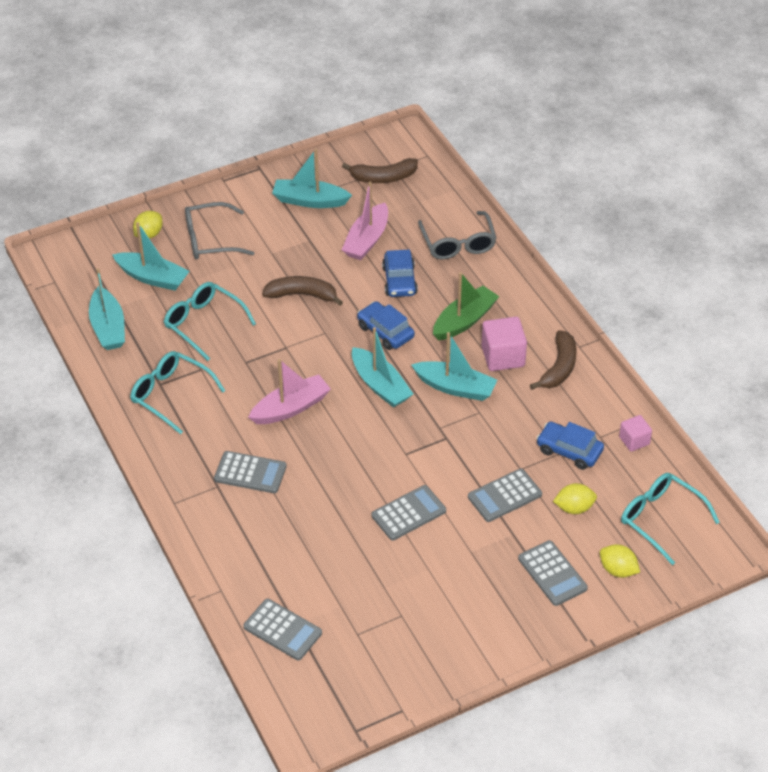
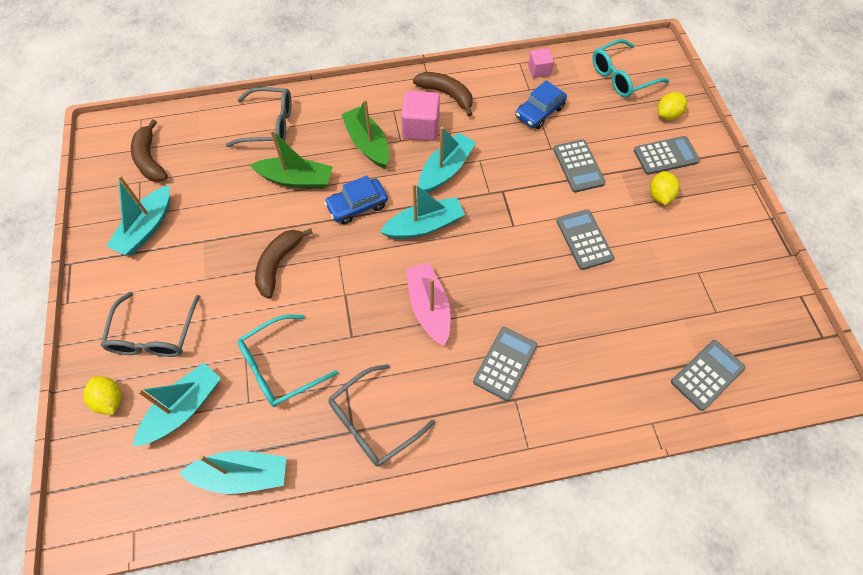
camera: 75 degrees left, 15 degrees up
turquoise glasses [130,351,225,434] -> grey glasses [328,364,435,467]
brown banana [342,158,418,183] -> brown banana turned 150 degrees clockwise [131,119,168,182]
pink boat [342,182,388,260] -> none
blue car [382,250,418,297] -> green boat [250,130,333,189]
yellow lemon [553,483,597,514] -> yellow lemon moved to [650,171,680,205]

